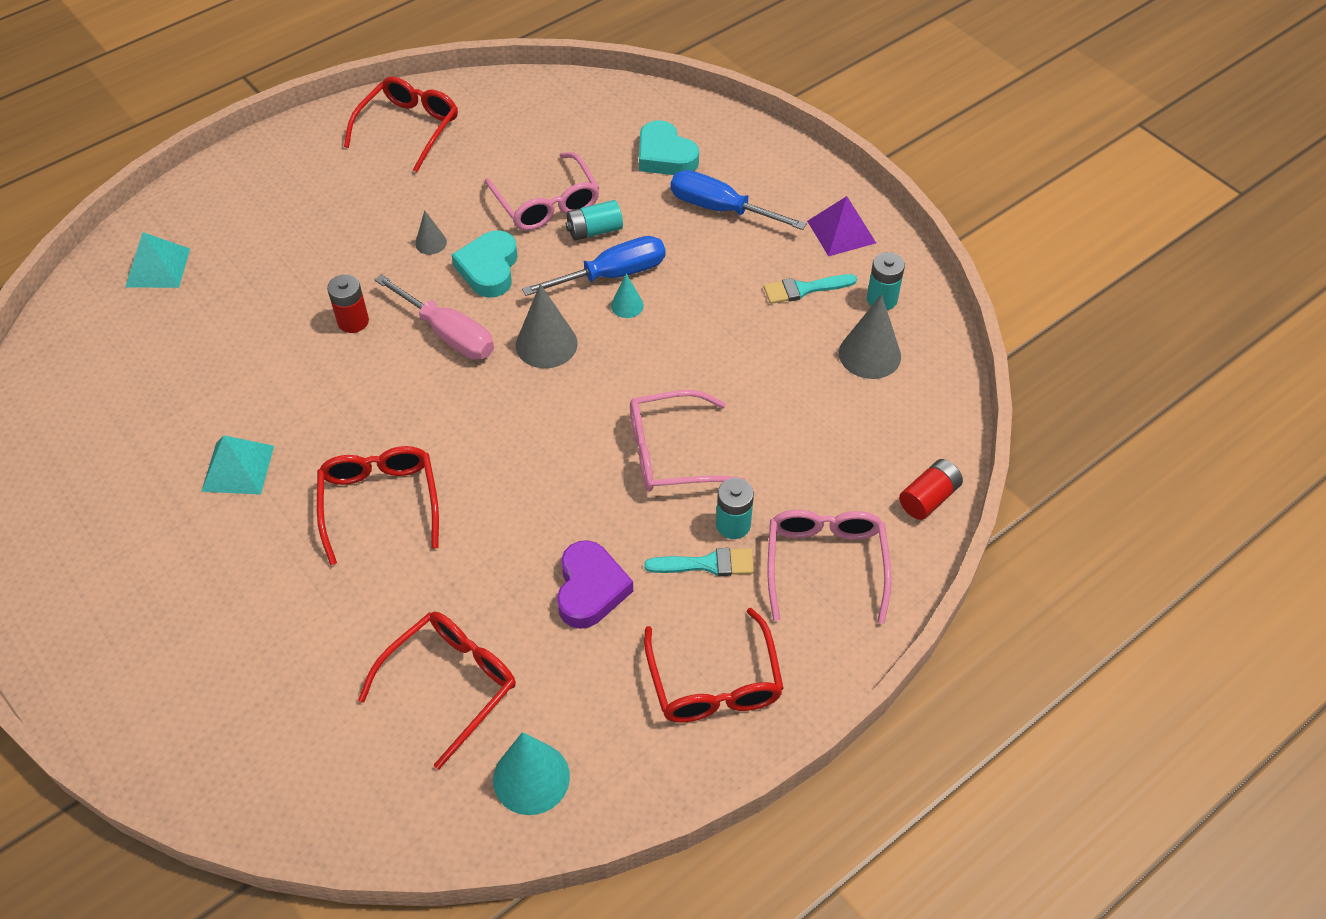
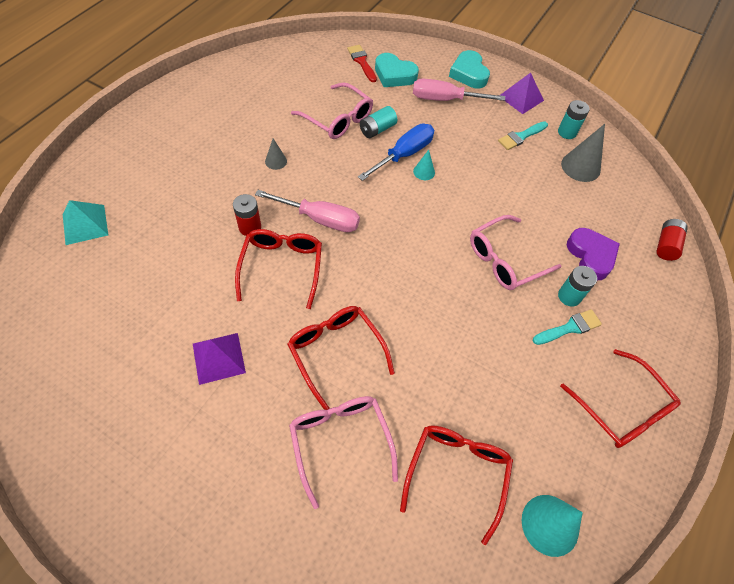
camera: 25 degrees left, 5 degrees up
turquoise pyramid [201,435,274,495] -> purple pyramid [193,333,246,385]
red glasses [344,76,458,172] -> red glasses moved to [235,229,322,309]
turquoise heart [452,230,518,298] -> turquoise heart moved to [449,50,490,88]
grey cone [516,284,578,368] -> none
purple heart [557,540,633,629] -> purple heart moved to [567,228,620,280]
blue screwdriver [671,170,807,230] -> pink screwdriver [413,79,505,101]
pink glasses [767,510,892,624] -> pink glasses moved to [289,396,398,509]
none -> red brush [347,45,377,82]

